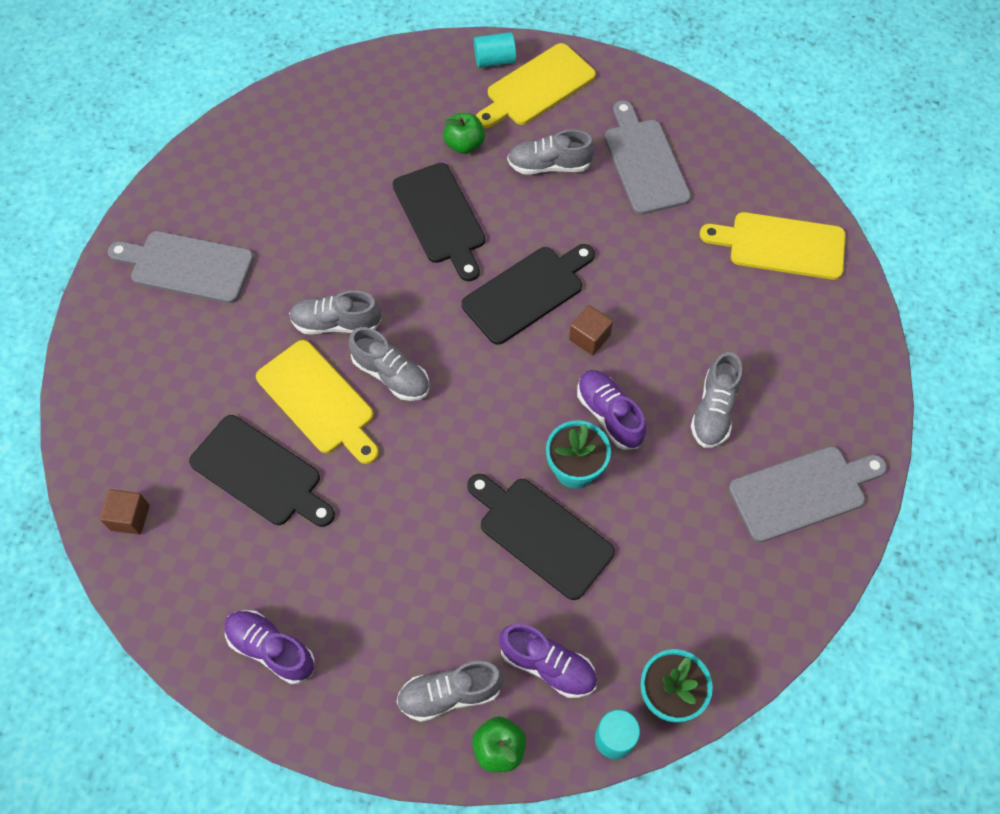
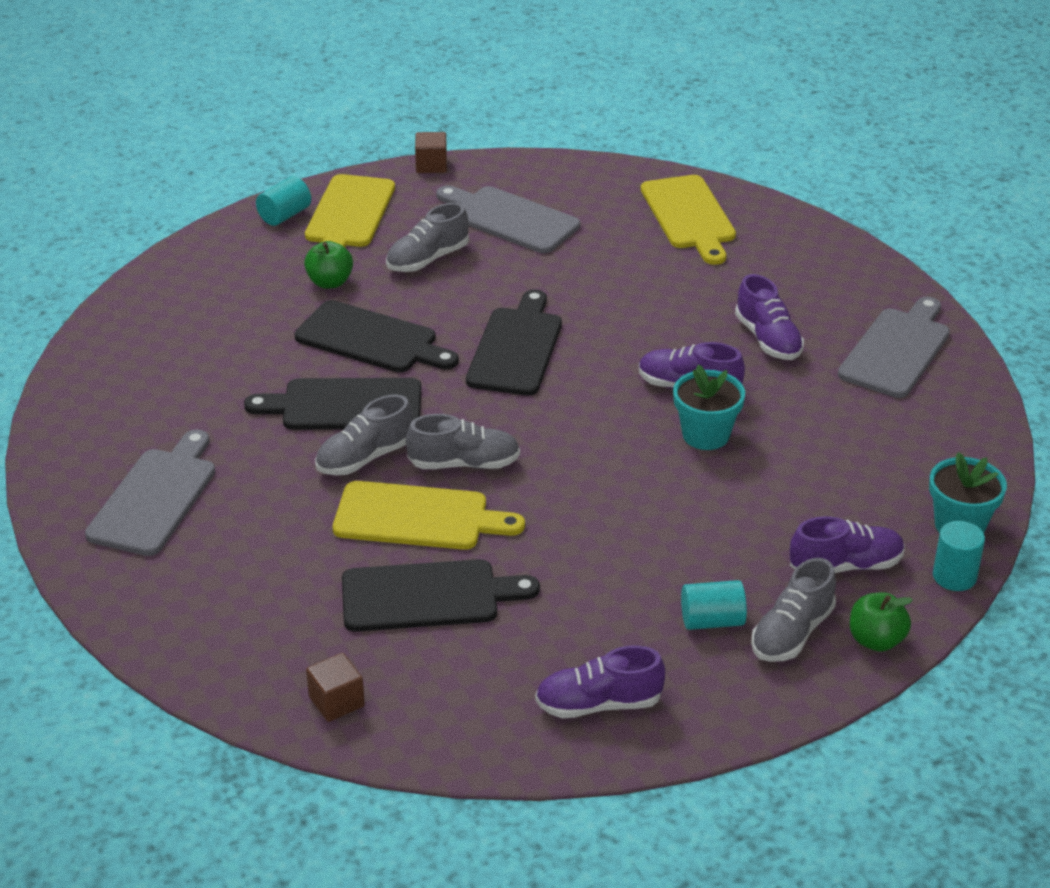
camera: 40 degrees left, 25 degrees down
grey cutting board [108,231,254,303] -> grey cutting board turned 135 degrees clockwise [85,429,215,556]
black cutting board [467,474,615,600] -> black cutting board moved to [244,378,421,430]
brown cube [569,305,613,355] -> brown cube moved to [415,132,447,173]
grey shoe [691,352,742,448] -> purple shoe [735,274,804,360]
yellow cutting board [700,212,846,280] -> yellow cutting board turned 75 degrees counterclockwise [641,175,736,265]
none -> turquoise cylinder [681,580,747,630]

